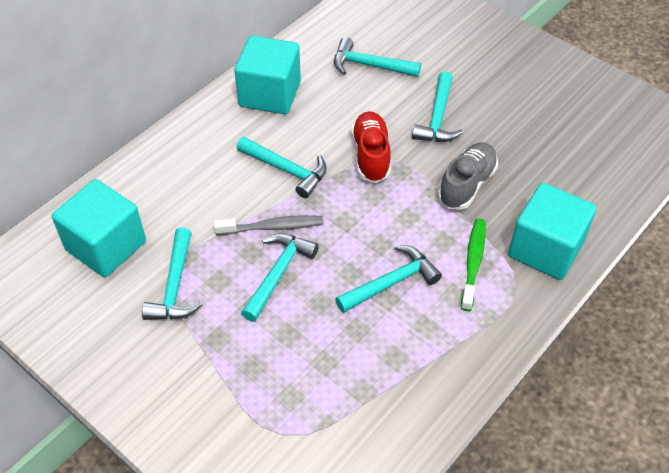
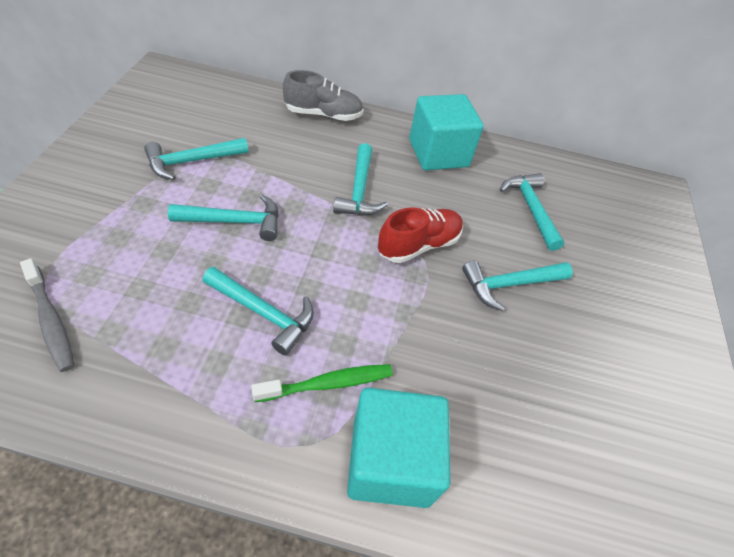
camera: 55 degrees right, 0 degrees up
turquoise cube [52,179,146,277] -> none
grey toothbrush [214,215,323,235] -> grey toothbrush moved to [20,258,74,372]
grey shoe [438,142,498,210] -> grey shoe moved to [283,70,363,121]

